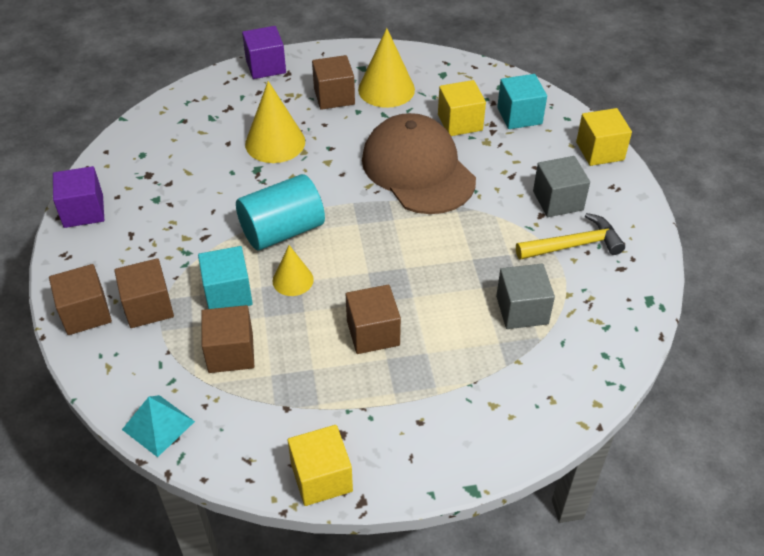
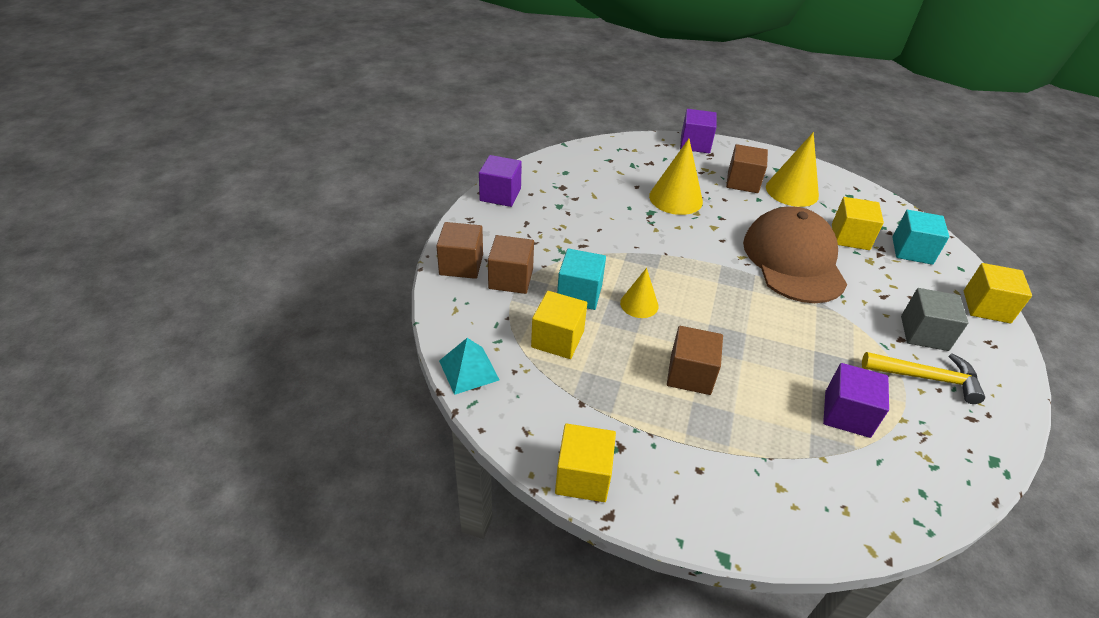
camera: 25 degrees right, 5 degrees down
brown cube [201,305,254,373] -> yellow cube [531,291,587,359]
turquoise cylinder [236,174,325,250] -> none
grey cube [496,264,555,329] -> purple cube [823,363,889,438]

